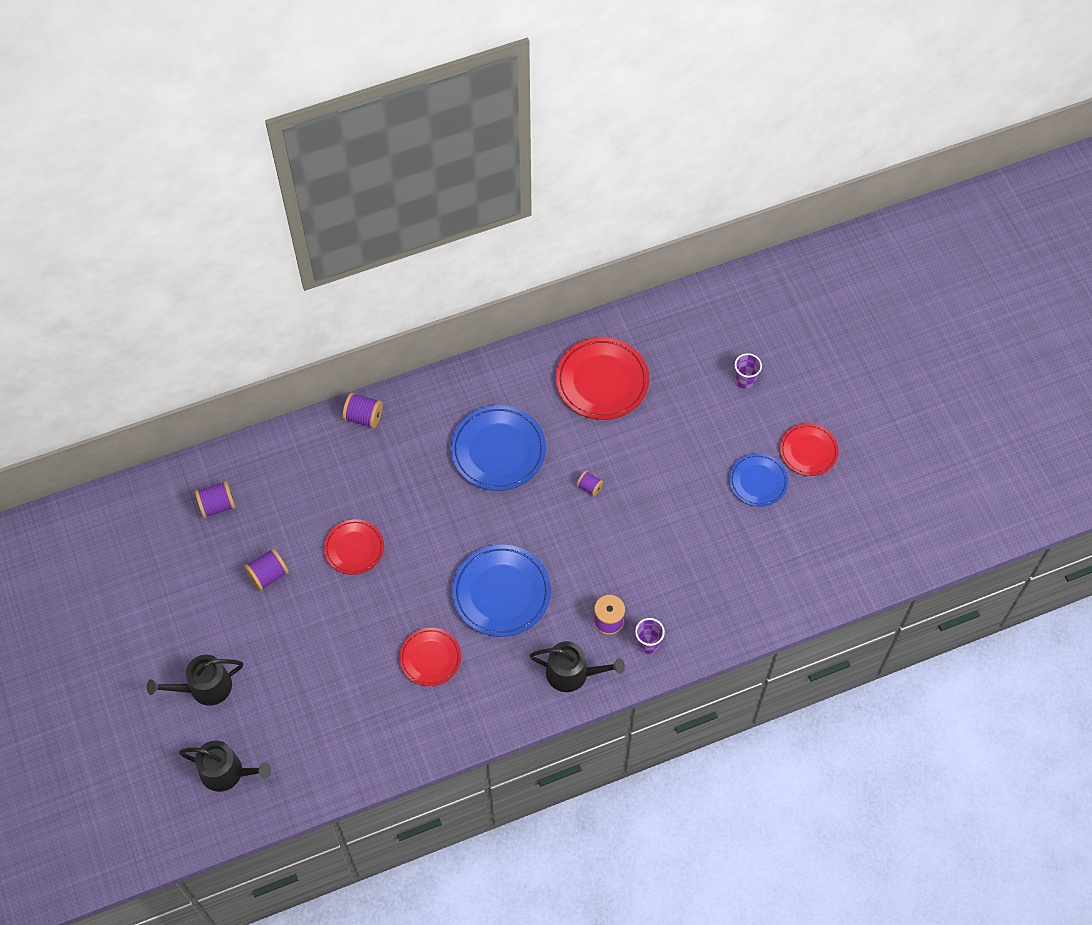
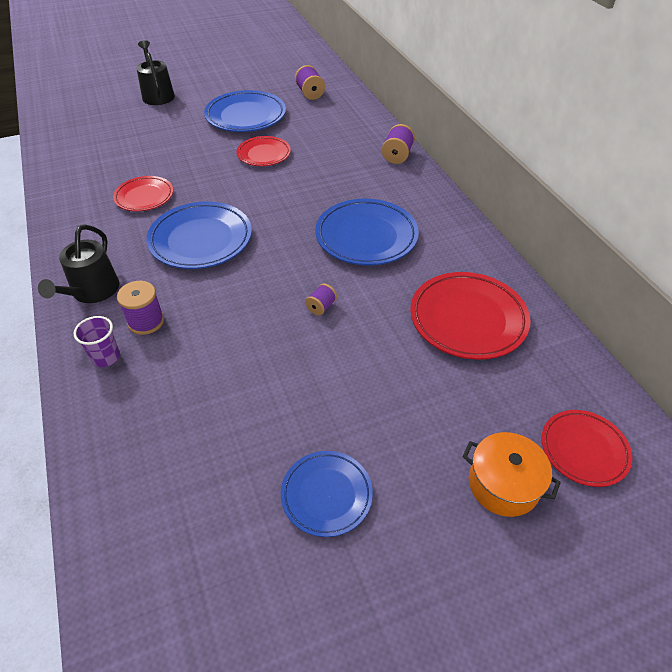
camera: 90 degrees right, 15 degrees down
black watering can [179,740,271,792] -> none
purple spool [244,548,289,591] -> blue plate [204,90,286,132]
purple cup [735,353,762,389] -> orange pot [462,432,561,517]
red plate [780,423,839,476] -> red plate moved to [541,410,632,487]

